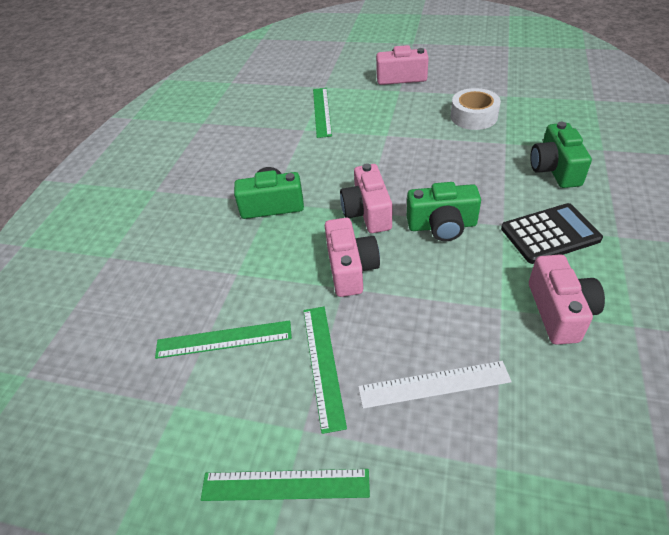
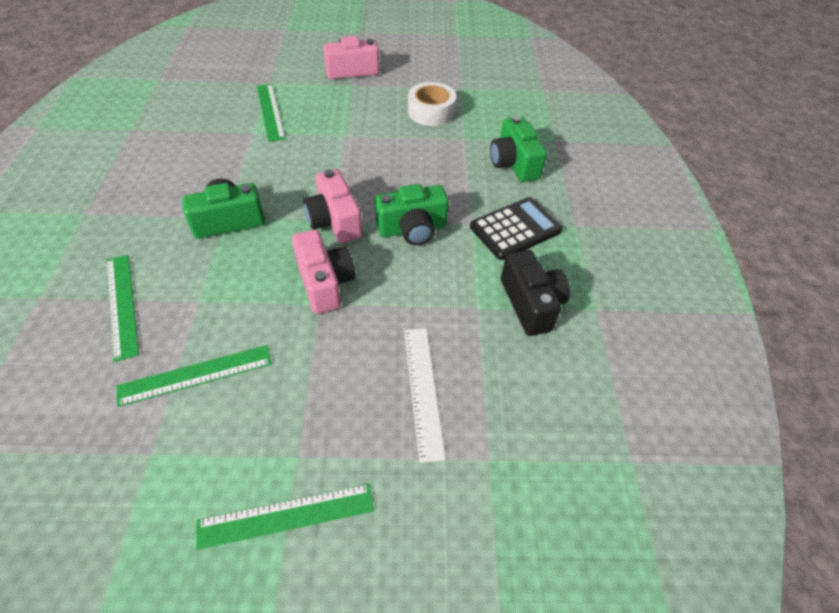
camera: 20 degrees left, 5 degrees up
green ruler [303,307,347,434] -> green ruler moved to [106,255,139,362]
white ruler [358,361,512,409] -> white ruler turned 75 degrees counterclockwise [404,328,446,463]
pink camera [529,254,605,345] -> black camera [501,250,570,336]

